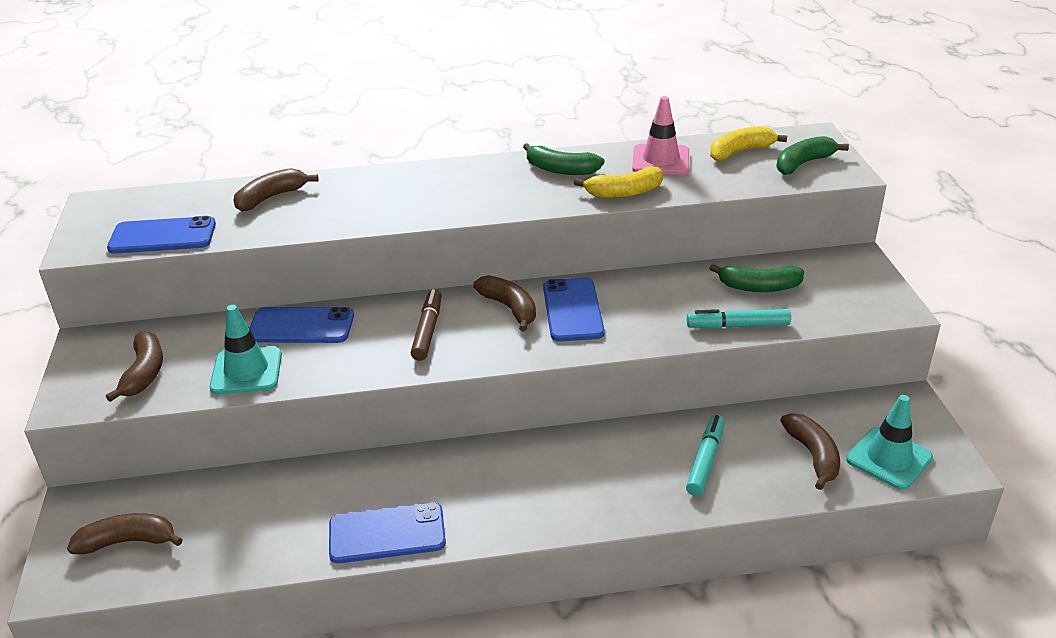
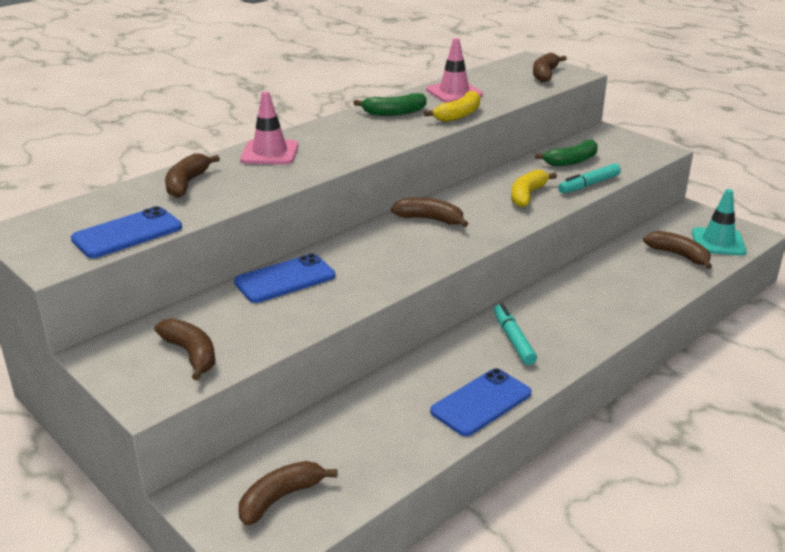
camera: 35 degrees left, 5 degrees down
turquoise traffic cone [210,305,282,394] -> none
brown marker [411,289,442,361] -> none
blue phone [543,278,605,342] -> none
turquoise marker [686,415,725,496] -> turquoise marker moved to [494,303,537,365]
yellow banana [710,126,787,161] -> yellow banana moved to [511,169,557,207]
green banana [776,136,849,175] -> brown banana [533,53,567,82]
none -> pink traffic cone [240,91,298,164]

